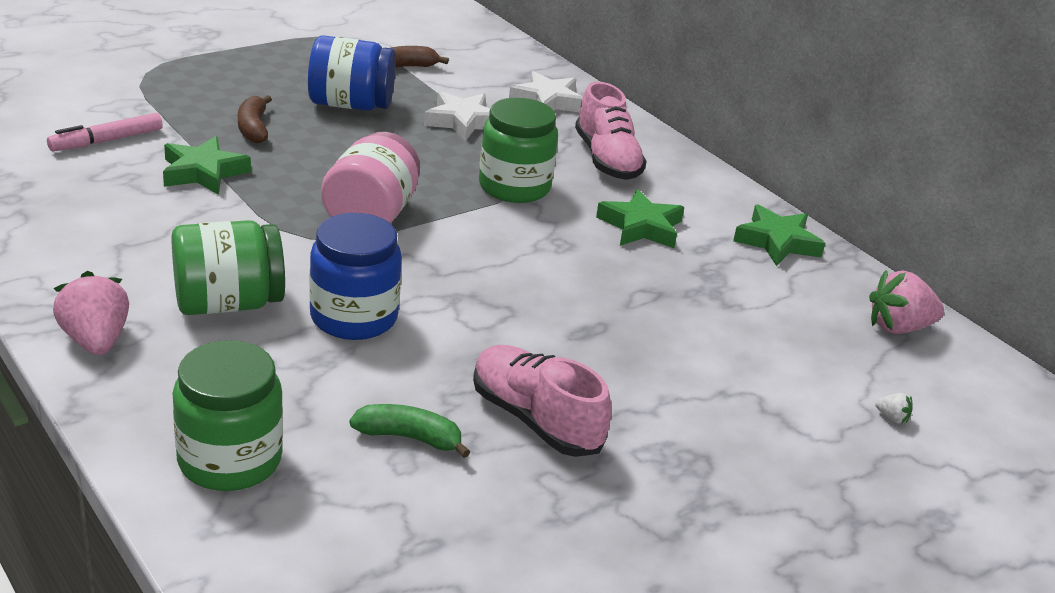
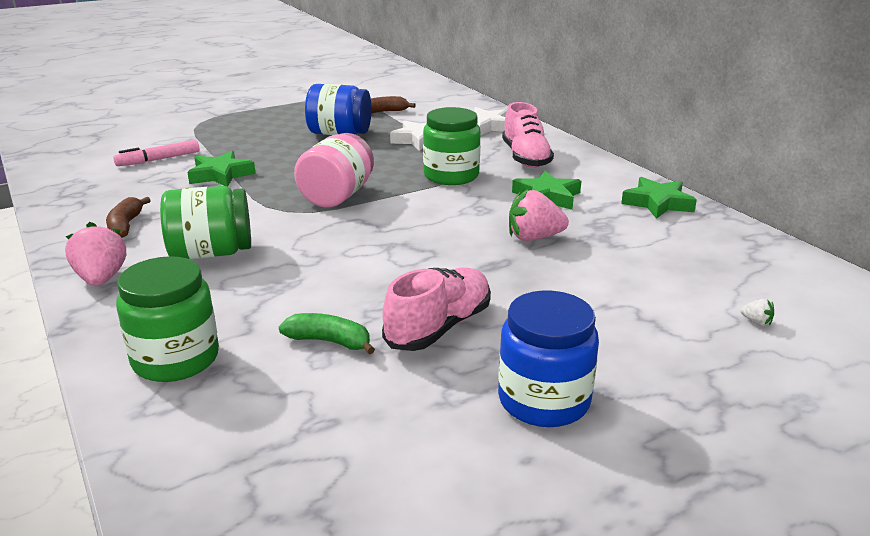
camera: 10 degrees right, 5 degrees down
brown banana [238,95,272,144] -> brown banana moved to [106,197,151,238]
blue jar [309,213,402,340] -> blue jar moved to [498,290,599,427]
pink shoe [473,345,612,457] -> pink shoe turned 75 degrees clockwise [382,267,491,351]
pink strawberry [869,270,944,334] -> pink strawberry moved to [509,189,569,241]

